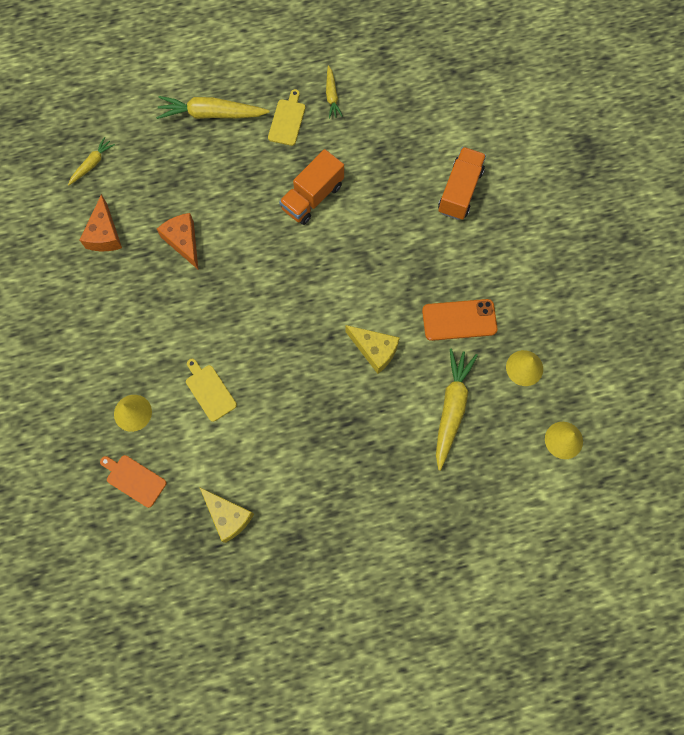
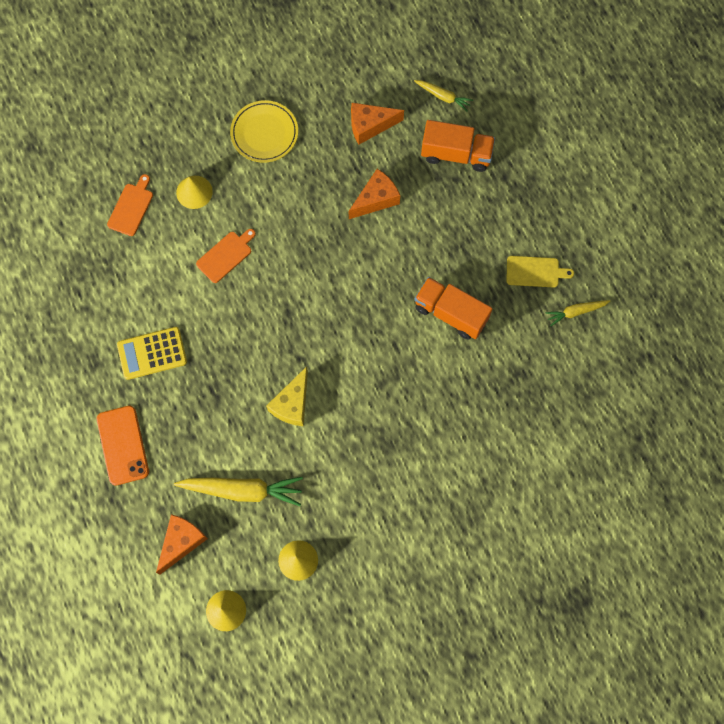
camera: 80 degrees right, 0 degrees up
yellow carrot [156,96,270,119] -> none
yellow cutting board [186,359,237,422] -> orange cutting board [196,229,256,283]
yellow cheese [200,488,254,543] -> none
orange phone [422,299,497,341] -> orange phone moved to [97,406,149,486]
orange truck [438,147,486,220] -> orange truck moved to [421,120,495,172]
none -> yellow calculator [117,327,187,380]
none -> orange cheese [156,514,208,575]
none -> yellow plate [230,100,298,163]

